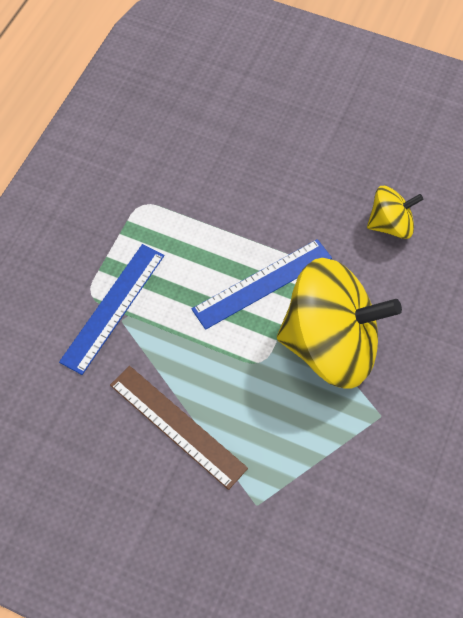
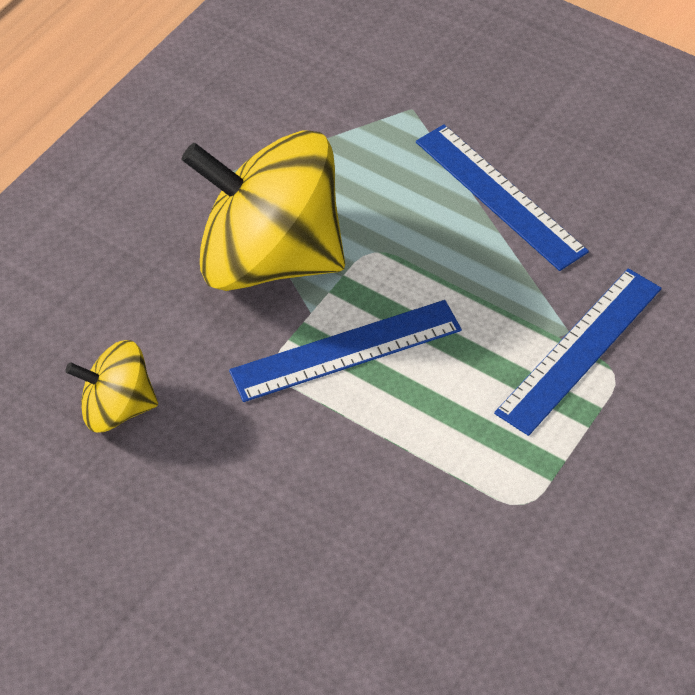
camera: 170 degrees left, 10 degrees down
brown ruler [110,366,248,490] -> blue ruler [416,124,589,271]

